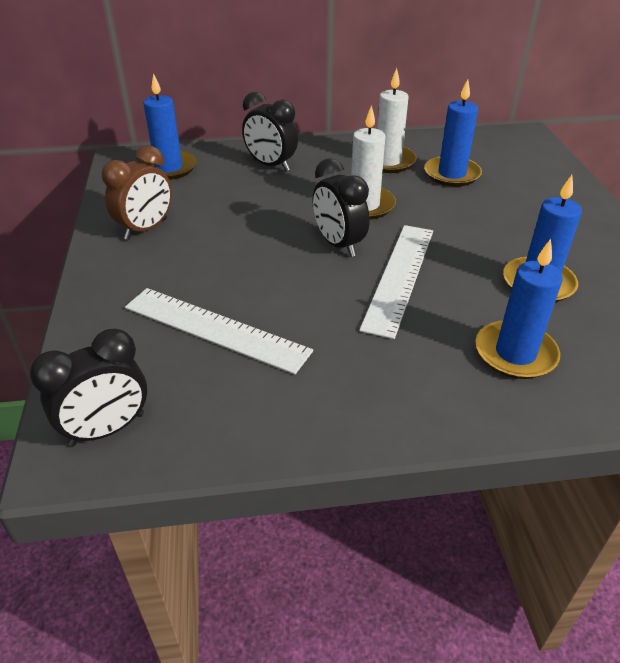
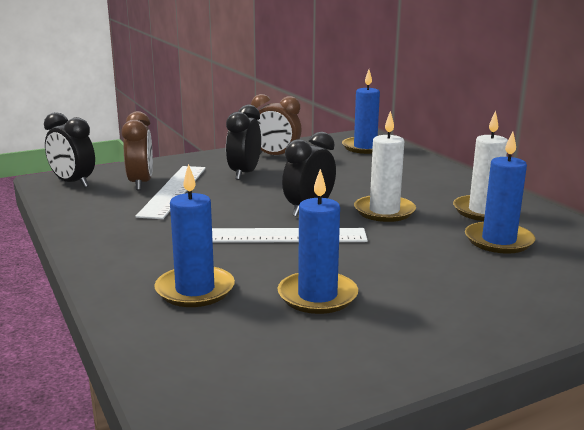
camera: 70 degrees right, 20 degrees down
black clock [242,92,298,171] -> black clock moved to [226,105,261,180]
none -> brown clock [122,111,153,190]

